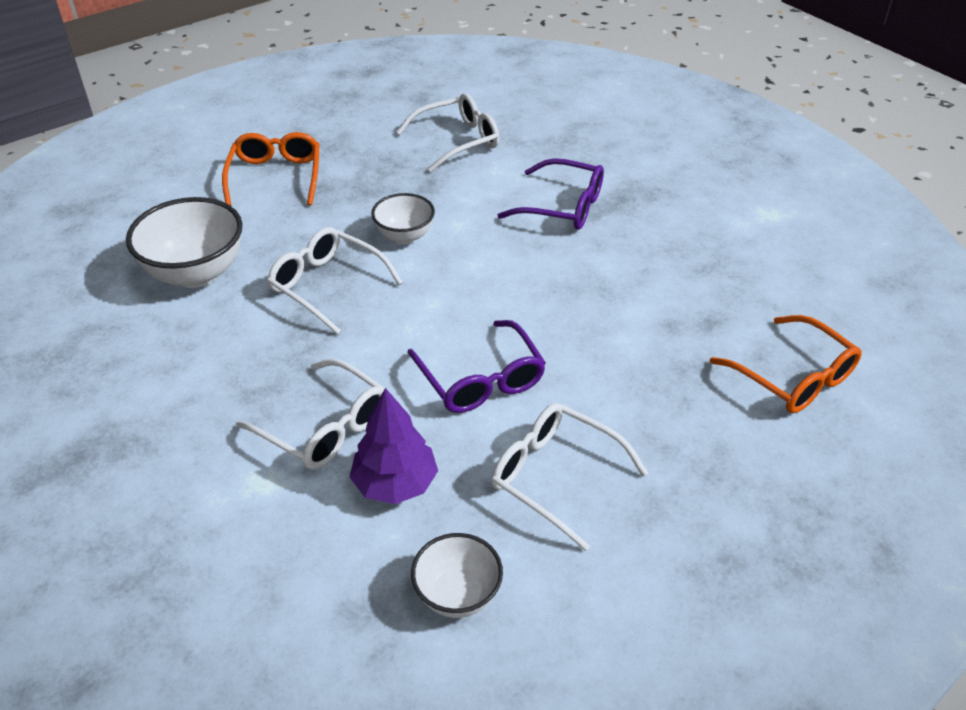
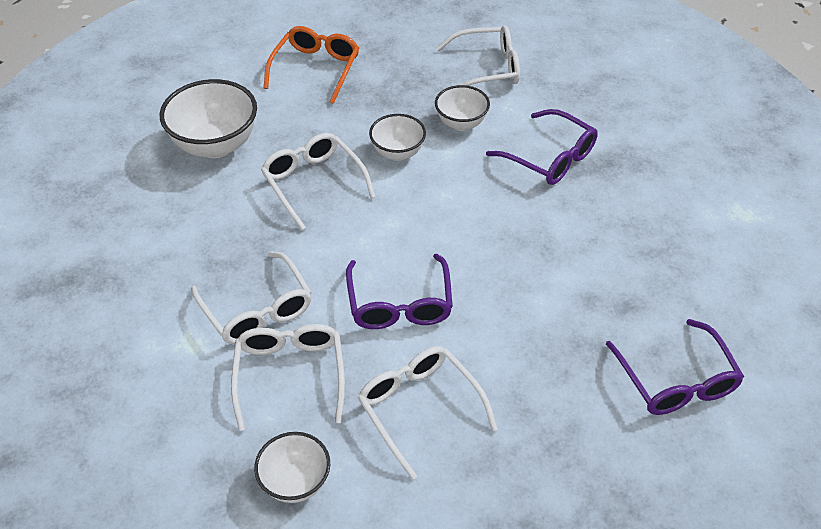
camera: 20 degrees right, 5 degrees up
purple tree [350,388,438,504] -> white glasses [231,324,345,431]
orange glasses [710,315,862,413] -> purple glasses [606,319,744,415]
none -> white bowl [435,85,490,131]

